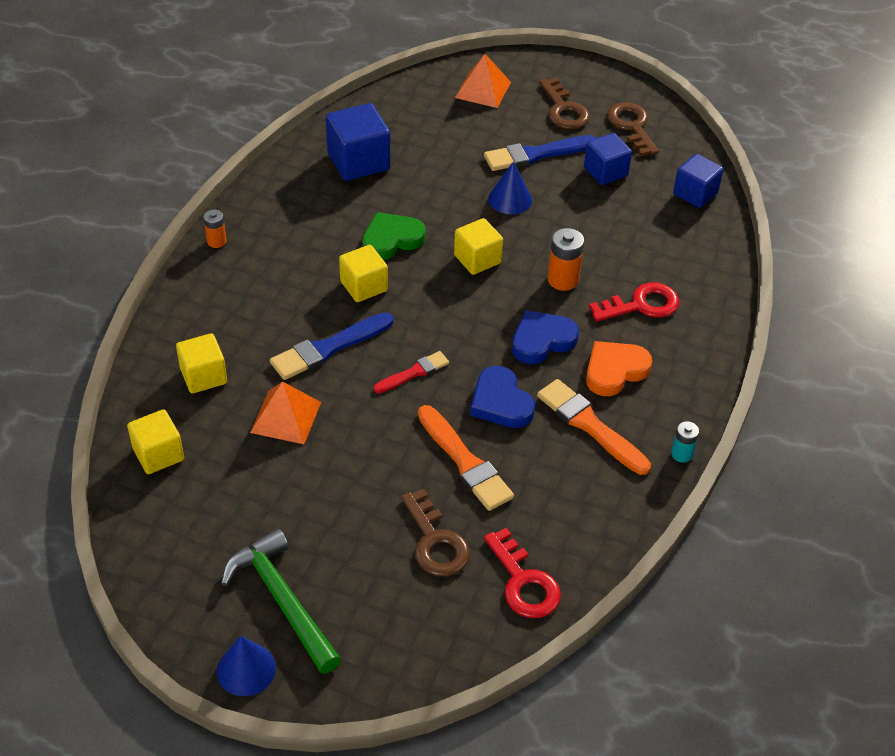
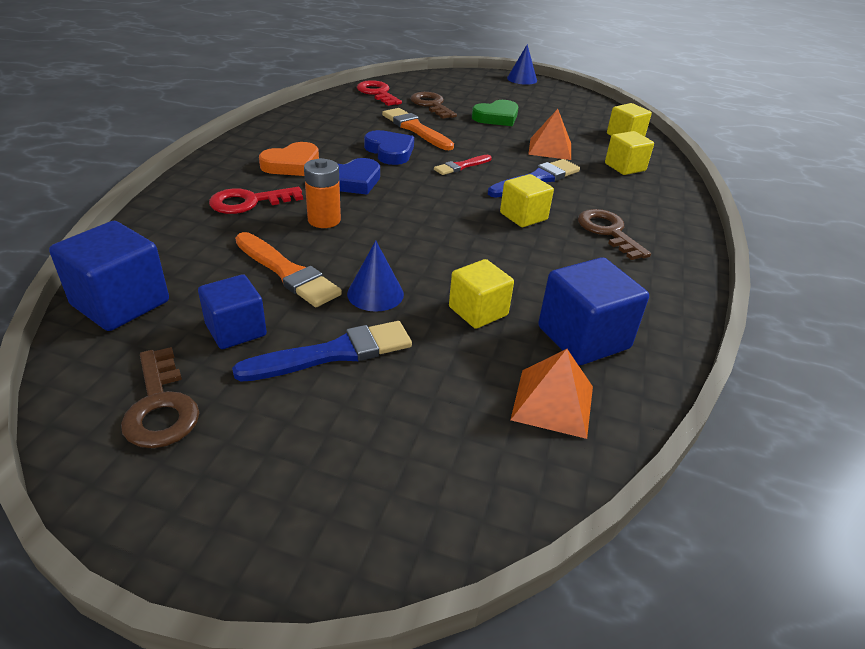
camera: 175 degrees right, 10 degrees down
orange battery [204,210,226,248] -> none
green hammer [221,528,342,674] -> none
green heart [362,212,426,260] -> green heart moved to [472,100,518,126]
yellow cube [454,218,503,275] -> yellow cube moved to [449,259,514,329]
orange pyramid [455,54,511,108] -> orange pyramid moved to [510,349,593,439]
orange brush [537,379,651,475] -> orange brush moved to [235,232,342,307]
brown key [539,77,590,129] -> brown key moved to [578,209,651,260]
turquoise battery [671,421,699,463] -> none
blue cube [673,154,724,208] -> blue cube [49,221,169,331], size x1.50

